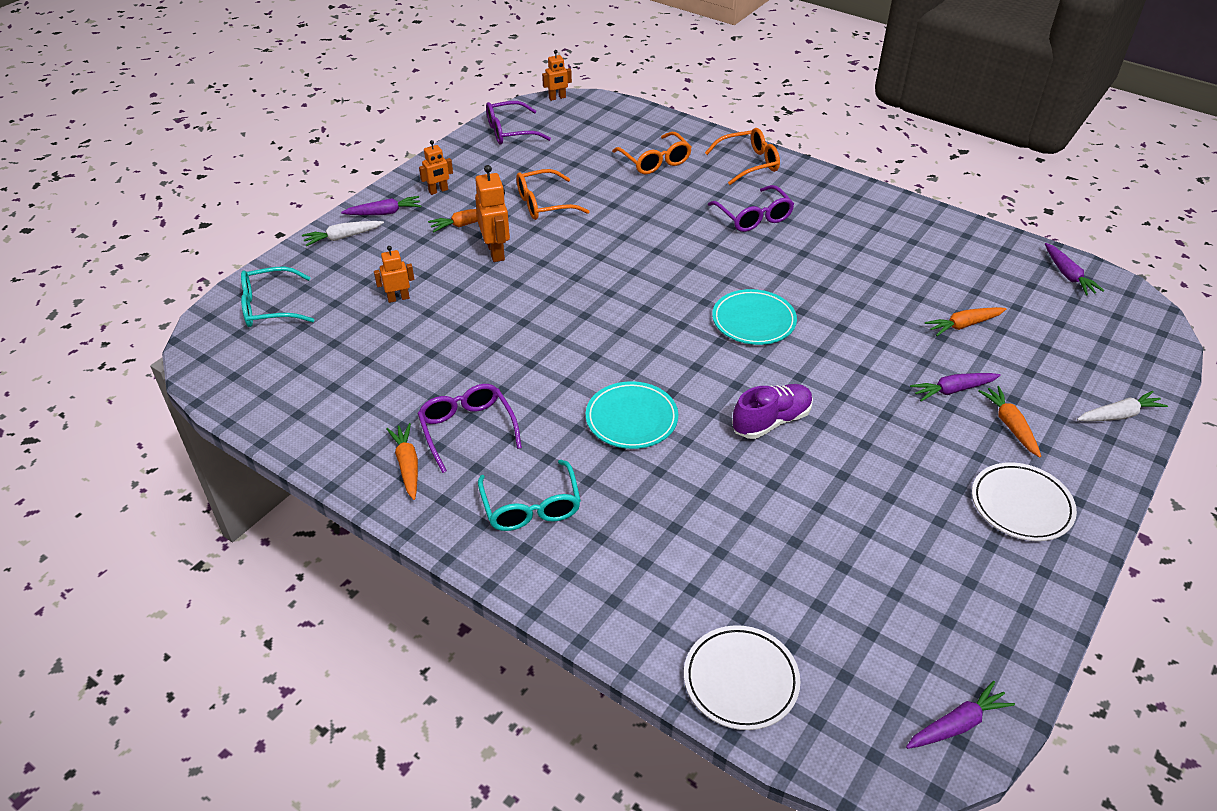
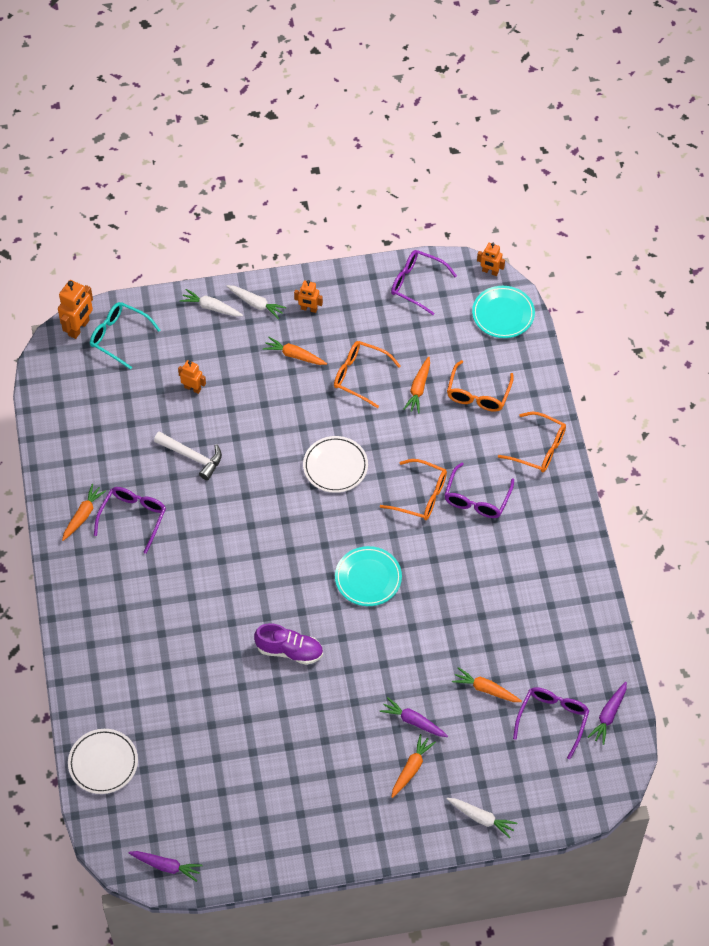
camera: 45 degrees right, 15 degrees up
purple carrot [341,196,421,215] -> white carrot [227,285,287,319]
orange robot [475,165,510,262] -> orange robot moved to [58,280,93,339]
turquoise glasses [478,460,581,531] -> none
turquoise plate [586,381,678,449] -> turquoise plate moved to [472,286,535,338]
white plate [972,462,1077,541] -> white plate moved to [303,436,368,493]
none -> white hammer [154,431,222,480]
none -> orange glasses [380,459,447,520]
none -> orange carrot [403,356,430,413]
none -> purple glasses [513,687,589,759]

